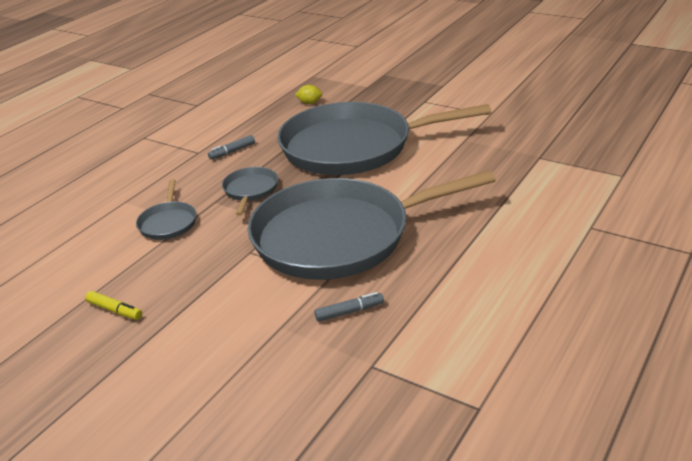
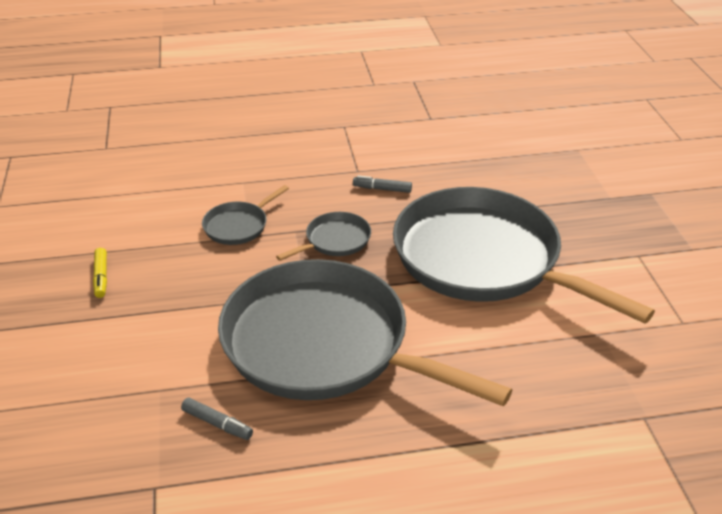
camera: 45 degrees right, 5 degrees up
yellow lemon [295,85,322,104] -> none

